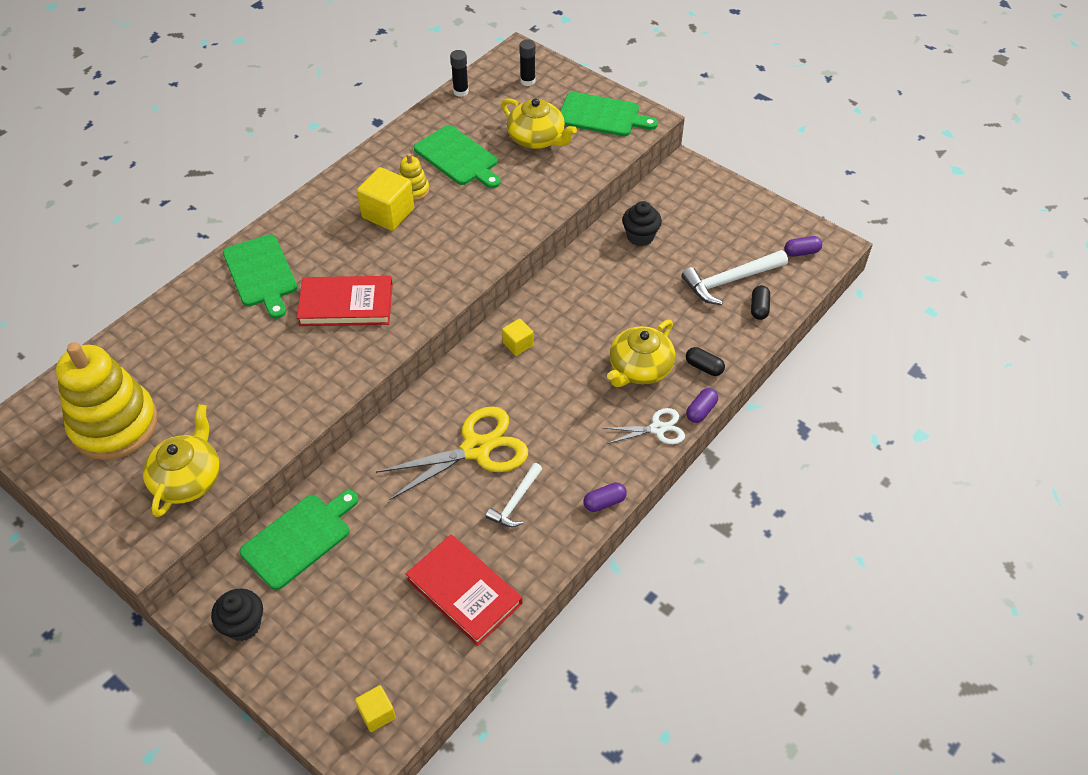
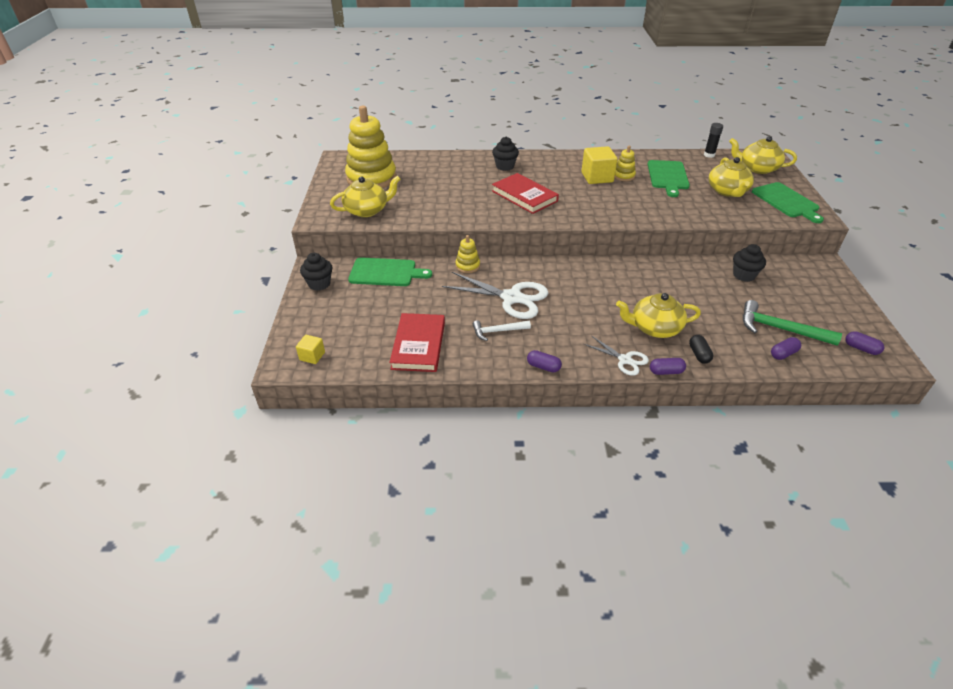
camera: 50 degrees right, 10 degrees down
green cutting board [223,234,297,319] -> black cupcake [492,137,519,171]
yellow scissors [376,406,528,500] -> white scissors [442,272,548,319]
yellow cube [502,319,533,356] -> none
black glue stick [519,40,536,86] -> yellow teapot [729,136,797,174]
white hammer [681,250,788,305] -> green hammer [743,300,842,346]
black capsule [751,285,770,320] -> purple capsule [771,337,801,360]
none -> yellow stacking toy [455,235,480,273]

